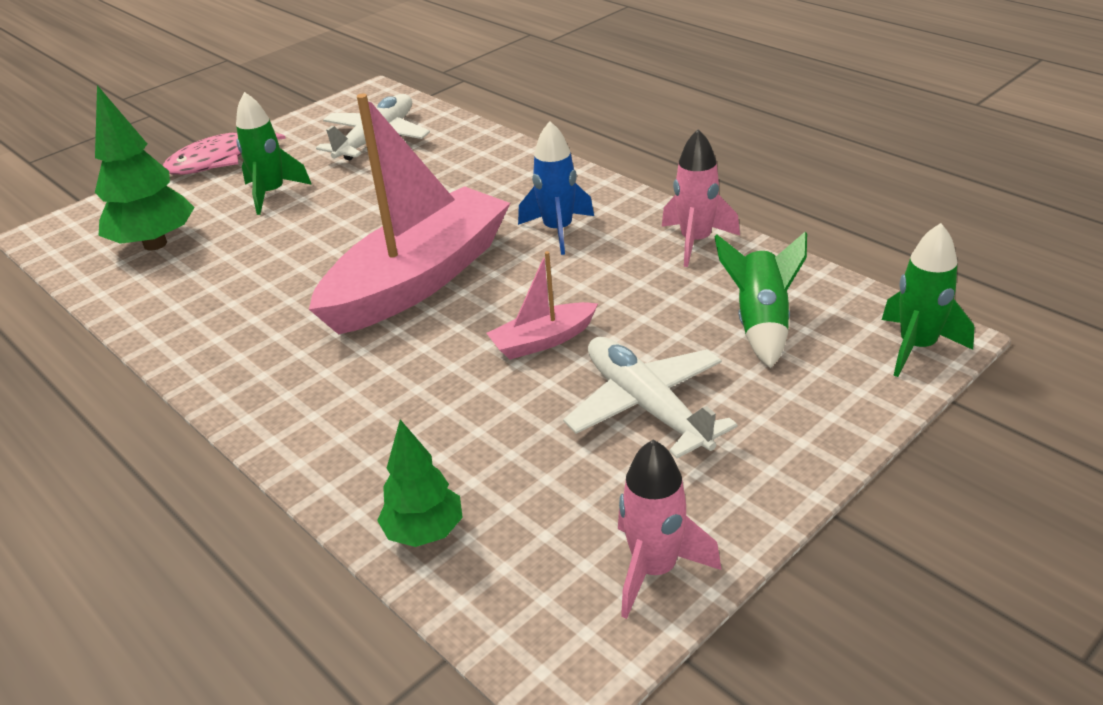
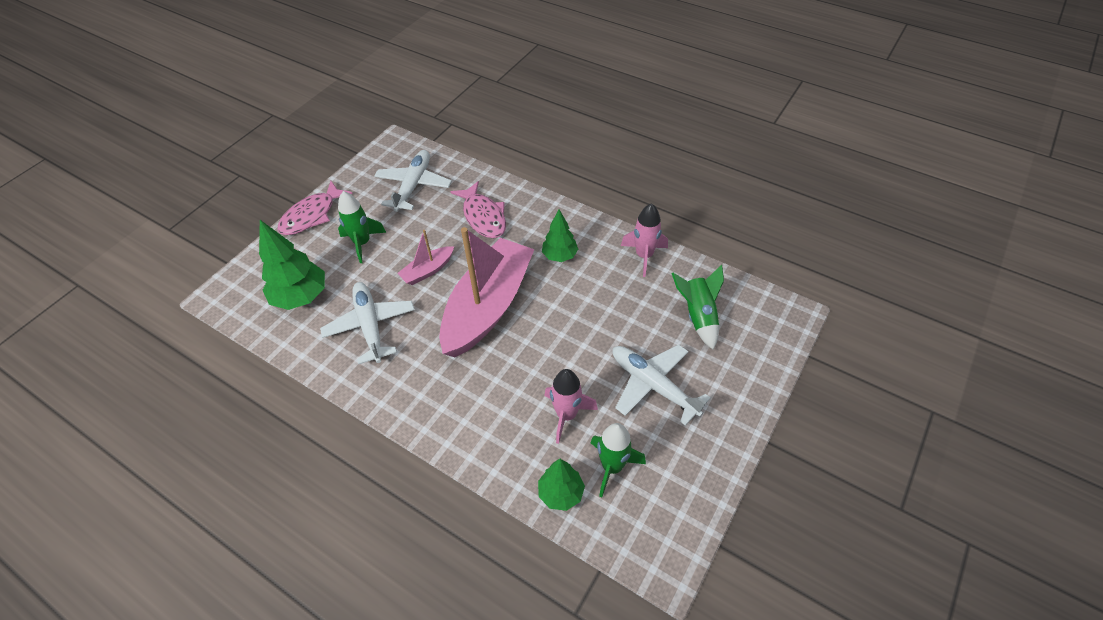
camera: 15 degrees left, 15 degrees up
pink boat [486,251,598,360] -> pink boat moved to [397,230,454,285]
blue rocket [518,121,594,255] -> green tree [542,210,578,262]
pink rocket [618,439,721,619] -> pink rocket moved to [544,369,598,444]
green rocket [882,223,975,377] -> green rocket moved to [591,423,646,497]
none -> white plane [320,282,415,364]
none -> pink fish [450,181,506,238]

